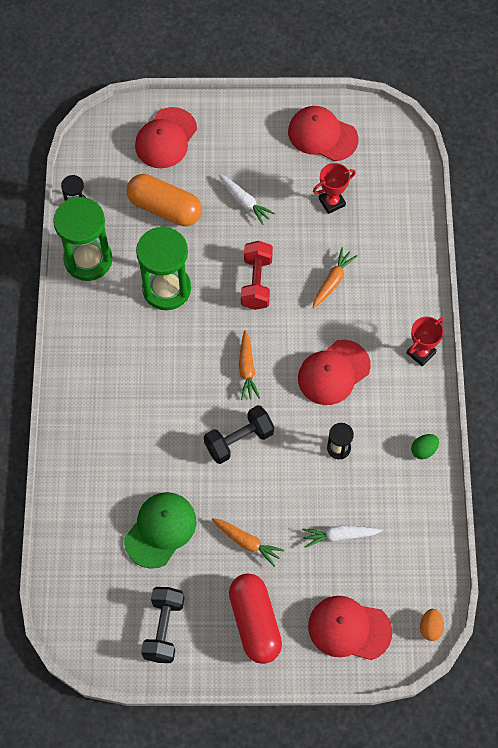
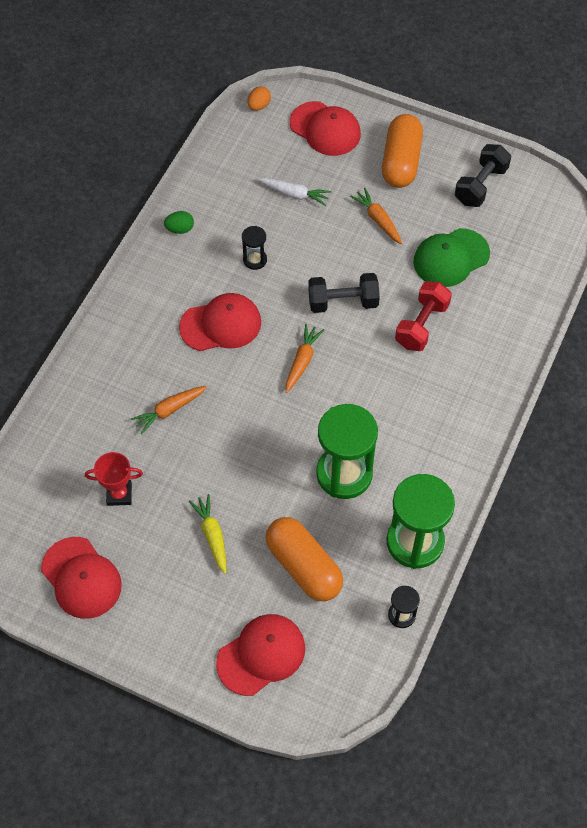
camera: 155 degrees left, 5 degrees down
white carrot [219,174,275,225] -> yellow carrot [189,494,226,574]
red capsule [229,573,282,664] -> orange capsule [382,114,423,188]
red dumbbell [241,241,273,310] -> red dumbbell moved to [395,281,452,351]
red trophy [407,317,444,366] -> none

